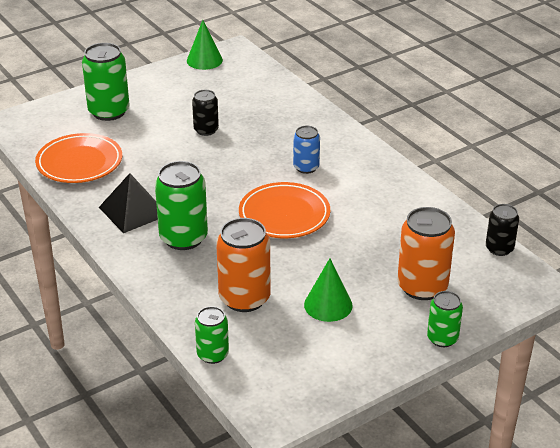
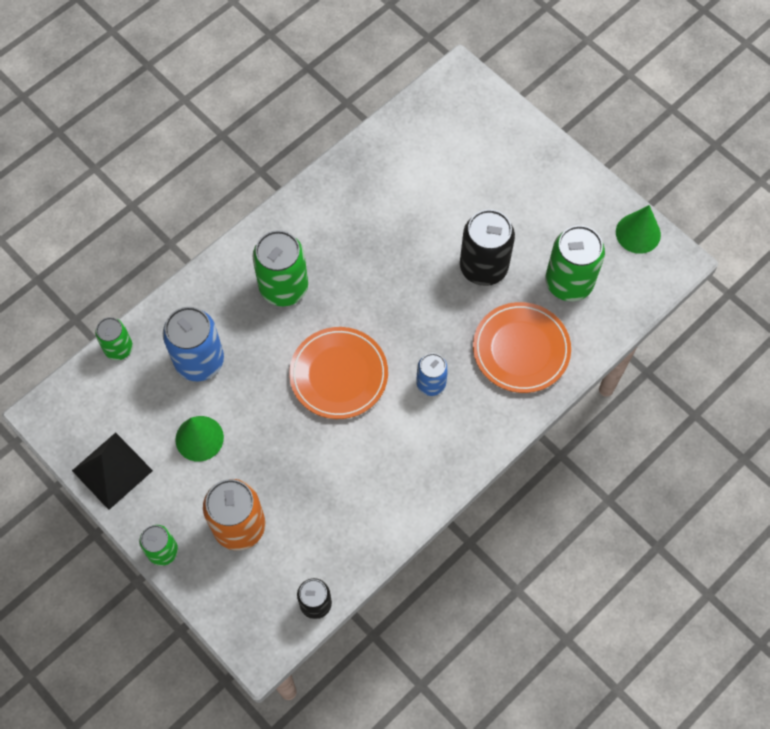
camera: 80 degrees right, 30 degrees up
orange plate [35,133,122,183] -> orange plate moved to [473,302,571,393]
green can [82,43,129,121] -> green can moved to [545,225,605,301]
black pyramid [99,173,158,233] -> black pyramid moved to [72,432,153,510]
black can [192,90,219,136] -> black can [460,209,515,286], size x1.71
orange can [216,218,271,312] -> blue can [163,307,224,381]

